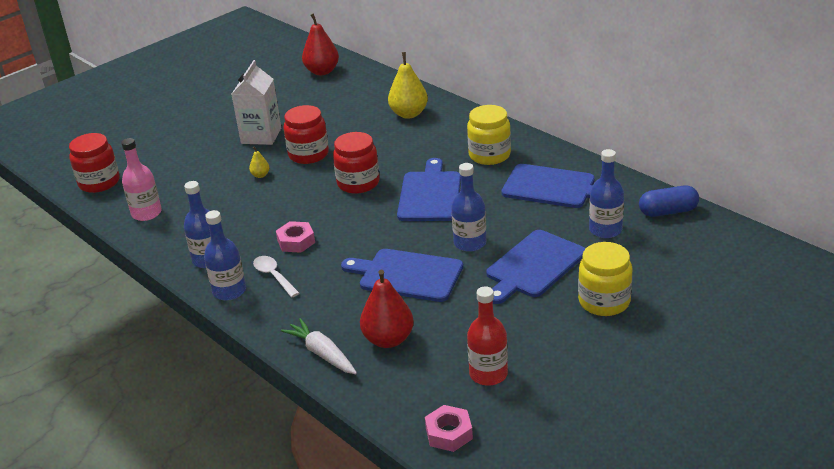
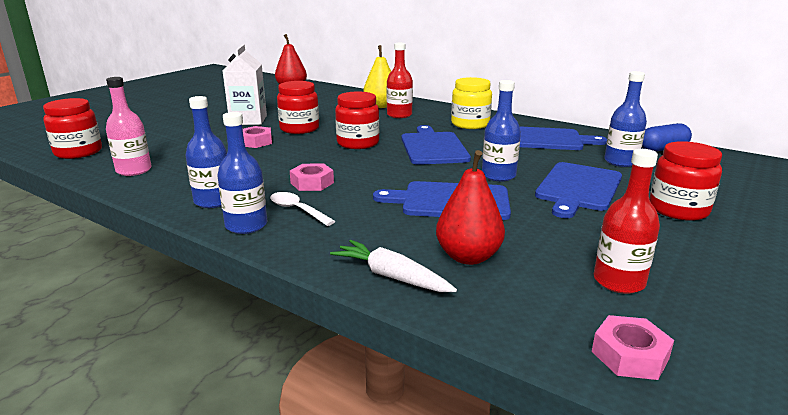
camera: 15 degrees left, 10 degrees down
yellow pear [249,146,270,178] -> pink nut [243,126,272,148]
yellow jar [578,242,632,316] -> red jar [649,141,722,221]
none -> red bottle [387,43,413,118]

